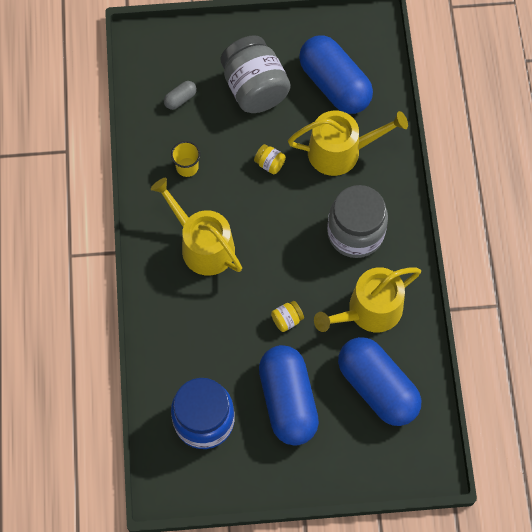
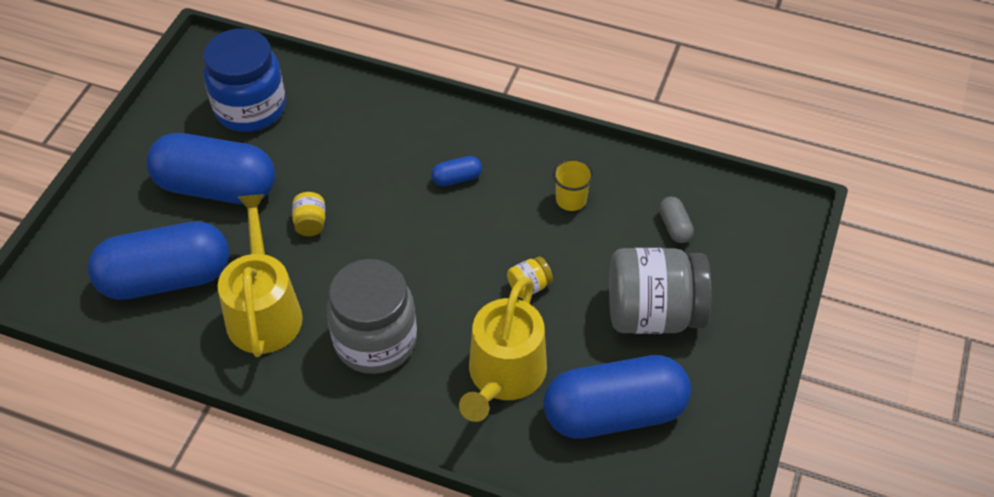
camera: 115 degrees right, 15 degrees down
yellow watering can [151,178,242,276] -> blue capsule [431,156,482,187]

